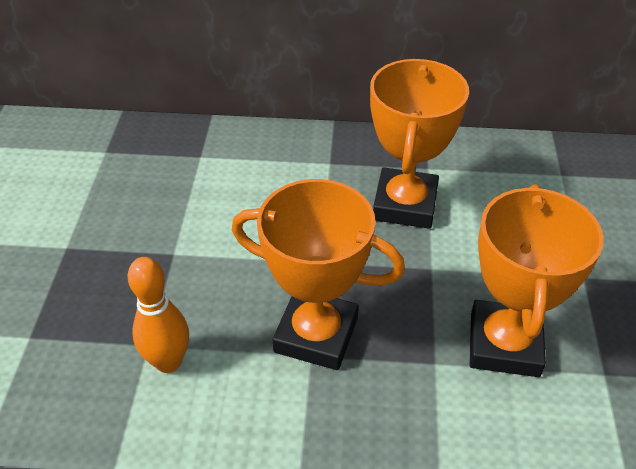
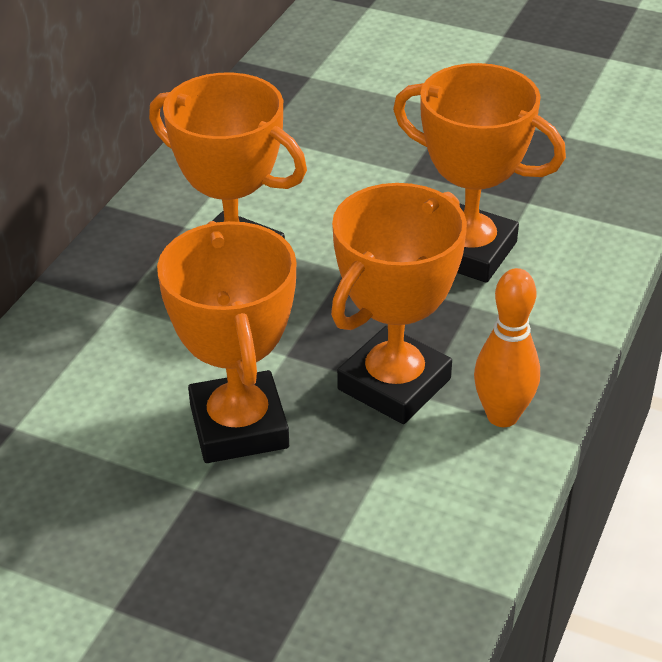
camera: 70 degrees left, 5 degrees down
orange bowling pin [128,257,189,373] -> orange bowling pin moved to [474,268,540,427]
none -> orange trophy [157,221,296,463]

